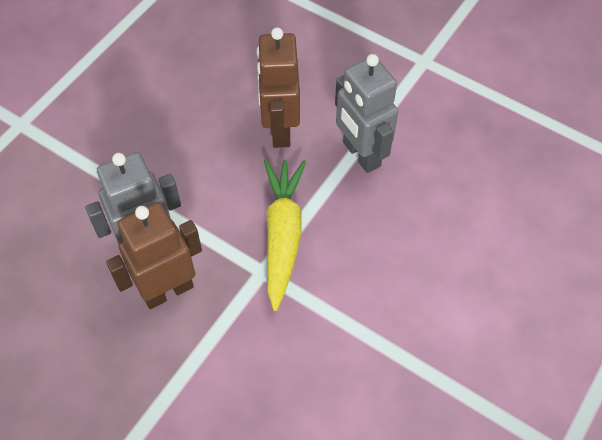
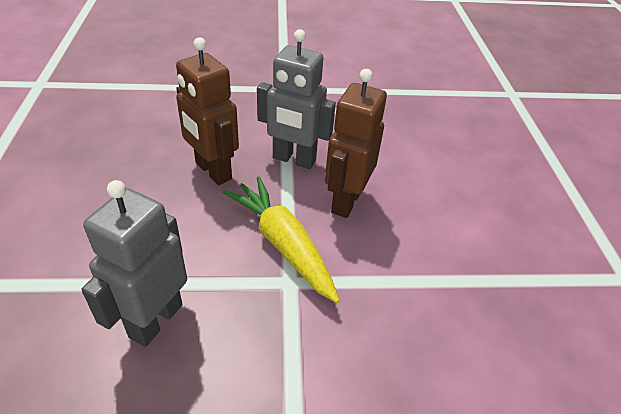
camera: 40 degrees left, 15 degrees down
brown robot [106,202,202,309] -> brown robot moved to [325,69,387,218]

